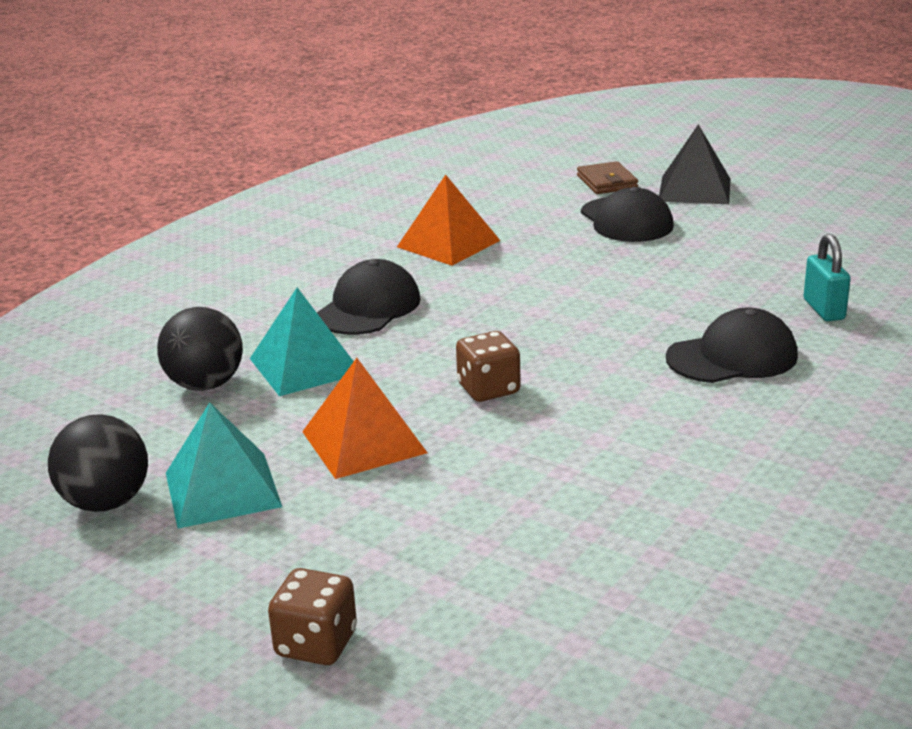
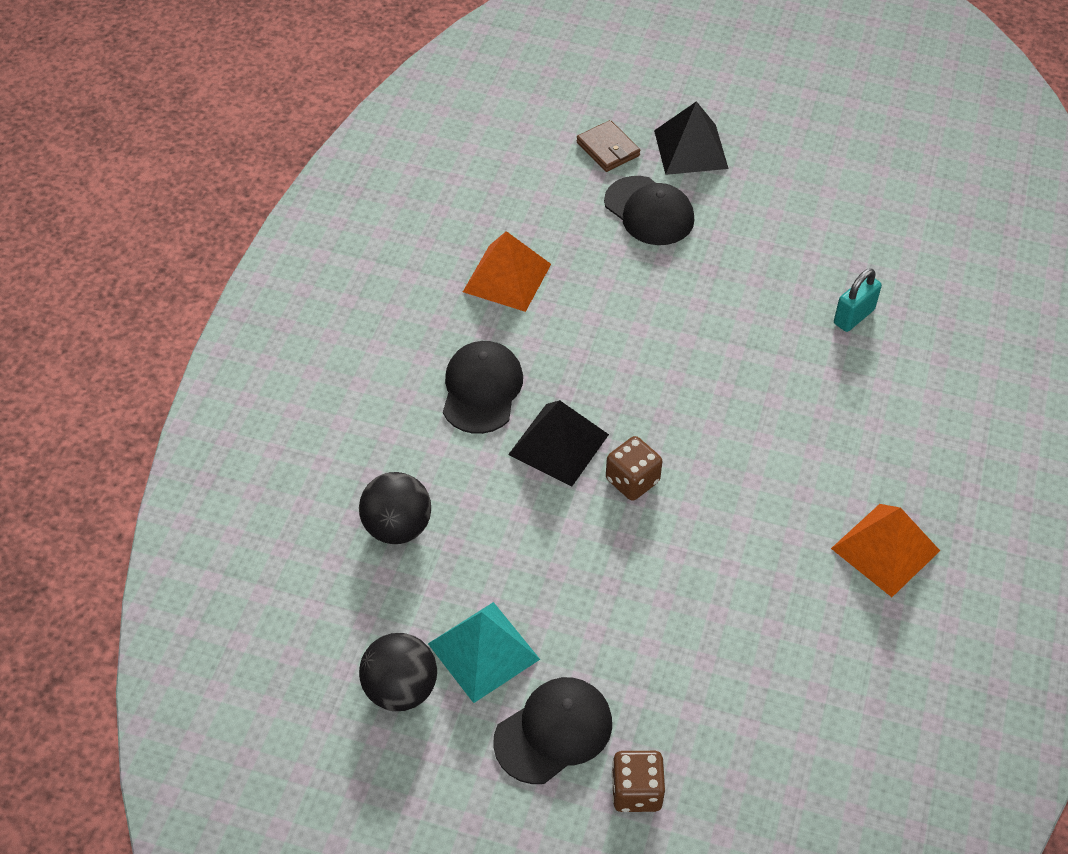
camera: 20 degrees left, 25 degrees up
turquoise pyramid [250,287,354,396] -> none
orange pyramid [302,358,427,479] -> orange pyramid moved to [831,504,940,597]
black cap [666,308,798,383] -> black cap moved to [493,677,612,784]
turquoise padlock [804,234,851,321] -> turquoise padlock turned 75 degrees clockwise [834,268,882,332]
none -> black pyramid [508,400,609,487]

